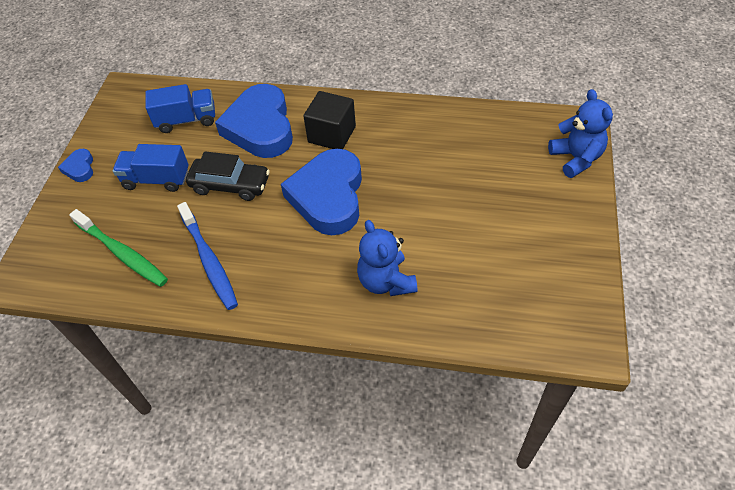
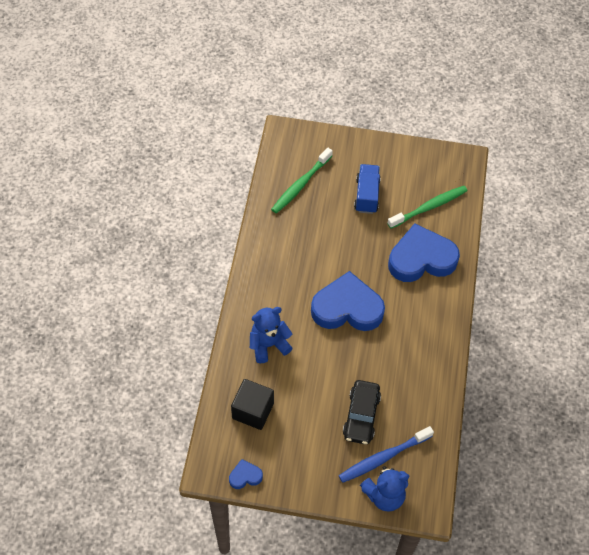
camera: 85 degrees right, 5 degrees up
blue heart [58,149,93,182] -> blue heart moved to [229,459,263,489]
blue truck [145,84,215,133] -> green toothbrush [387,186,468,229]
blue toothbrush [177,202,238,310] -> blue toothbrush moved to [339,426,434,483]
black car [186,151,270,201] -> black car moved to [343,380,381,444]
black cube [303,91,356,149] -> black cube moved to [231,379,274,430]

